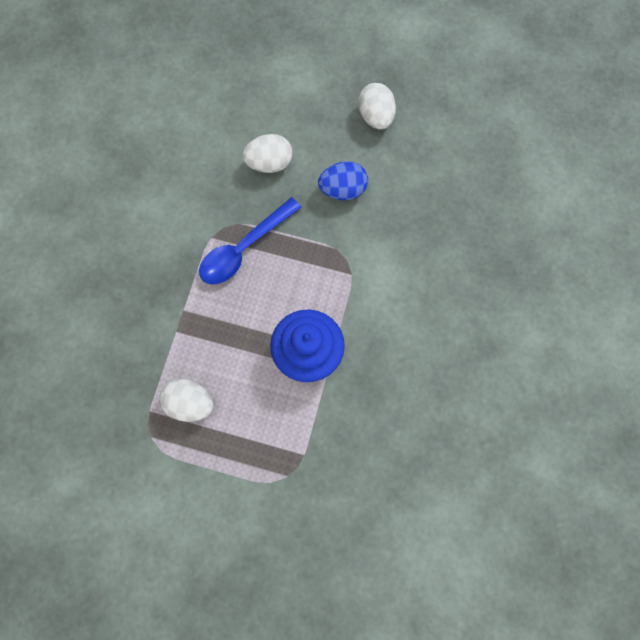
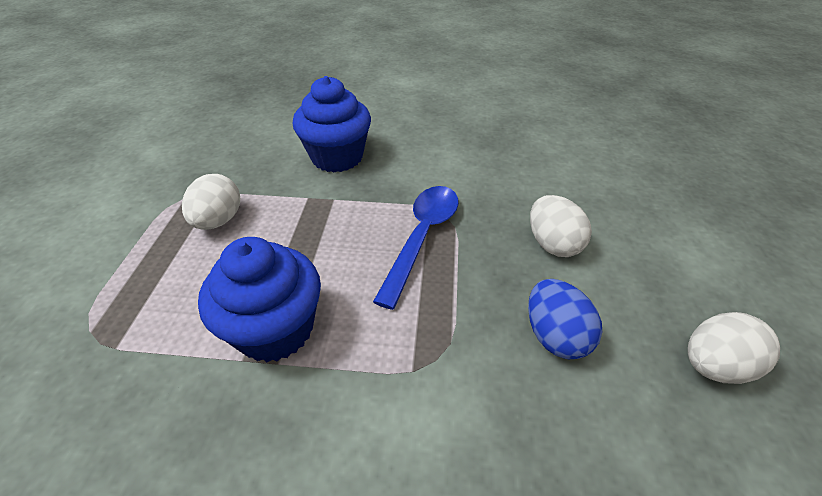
camera: 80 degrees right, 30 degrees down
blue spoon [199,197,302,285] -> blue spoon turned 75 degrees clockwise [373,186,459,310]
none -> blue cupcake [293,76,371,173]

